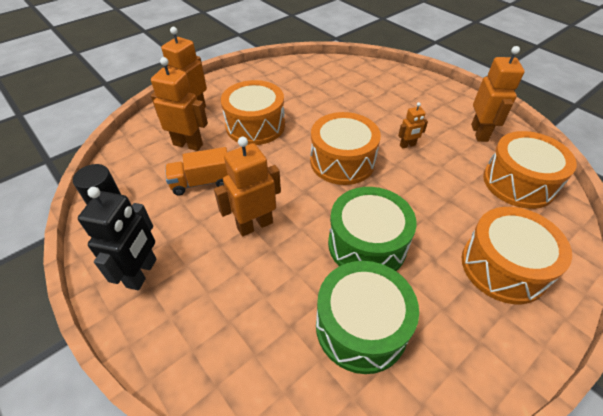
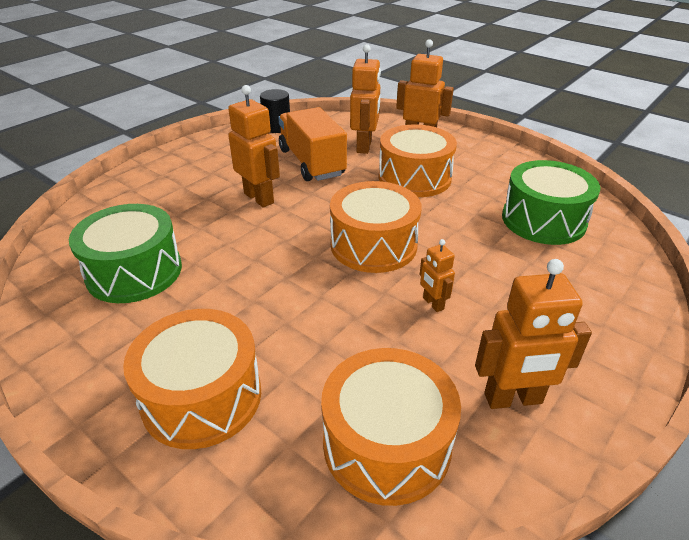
camera: 80 degrees right, 10 degrees down
black robot [78,187,156,290] -> none
orange truck [165,147,228,195] -> orange truck [278,107,347,181], size x1.52
green drum [328,187,417,271] -> green drum moved to [502,160,600,245]

